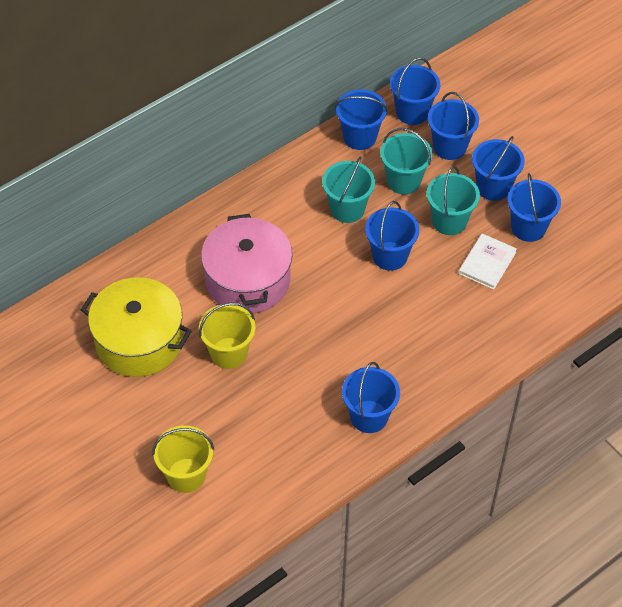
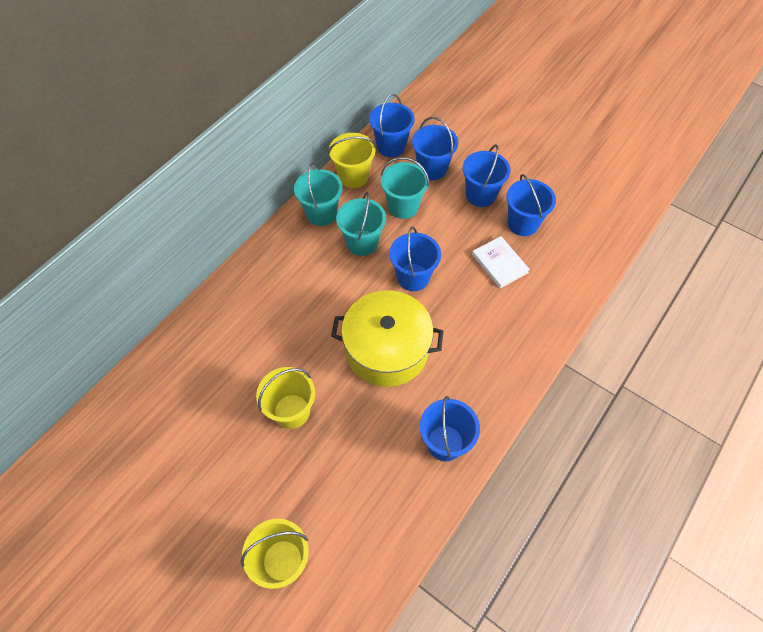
camera: 15 degrees left, 5 degrees up
yellow pot [81,277,192,377] -> yellow pot moved to [331,290,443,387]
pink pot [201,214,292,314] -> none
blue bucket [335,90,388,150] -> yellow bucket [328,133,376,188]
turquoise bucket [427,166,480,235] -> turquoise bucket moved to [294,162,343,226]
white book [459,233,517,290] -> white book turned 45 degrees counterclockwise [472,236,530,288]

